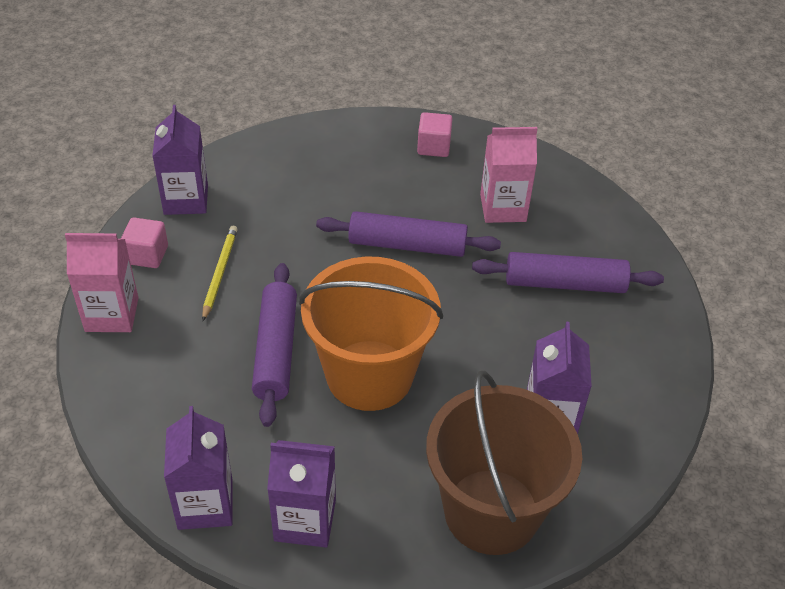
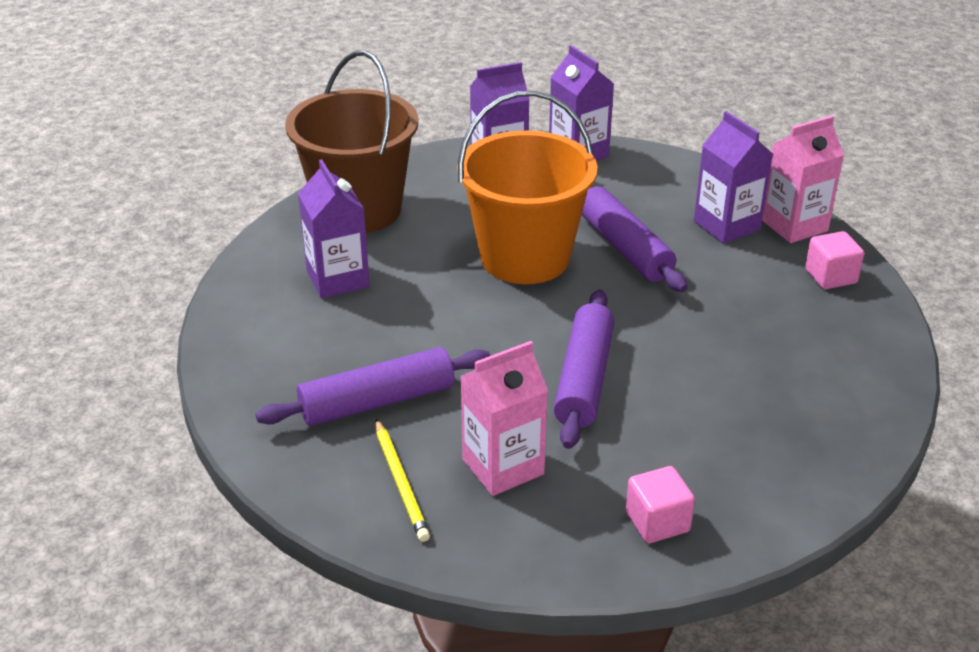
camera: 155 degrees right, 10 degrees down
purple carton [152,105,208,215] -> purple carton moved to [694,111,773,244]
yellow pencil [202,226,238,321] -> yellow pencil moved to [375,419,430,542]
purple rolling pin [316,211,501,257] -> purple rolling pin turned 60 degrees counterclockwise [553,290,615,449]

